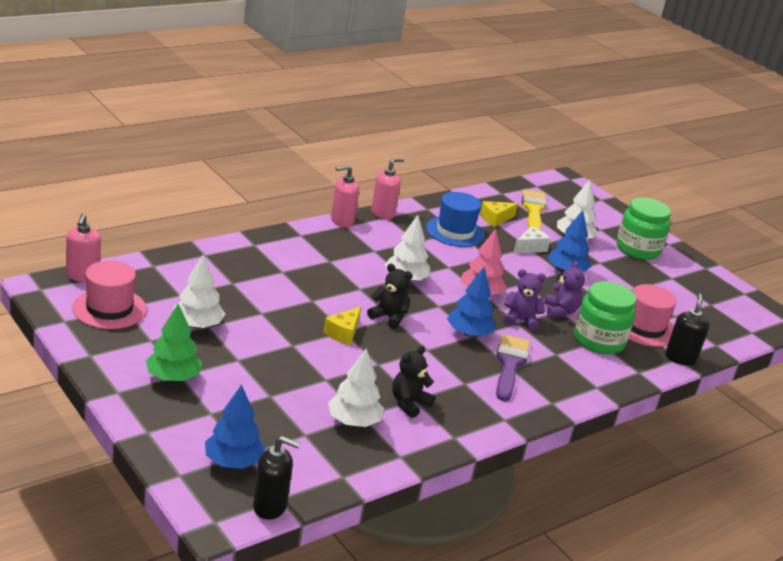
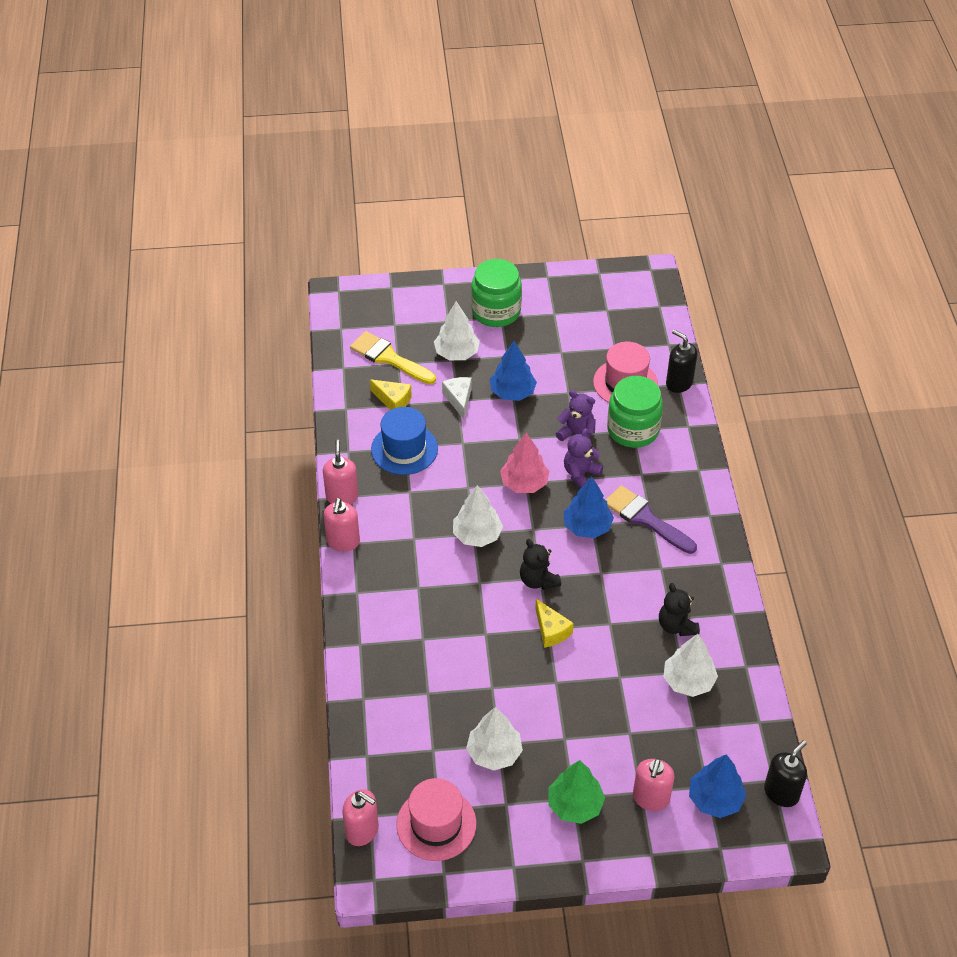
camera: 55 degrees left, 20 degrees up
black teddy bear [367,264,413,329] -> black teddy bear turned 90 degrees counterclockwise [520,539,561,590]
yellow cheese [480,201,518,227] -> yellow cheese turned 60 degrees counterclockwise [370,379,412,410]
none -> pink soap dispenser [633,758,675,811]

